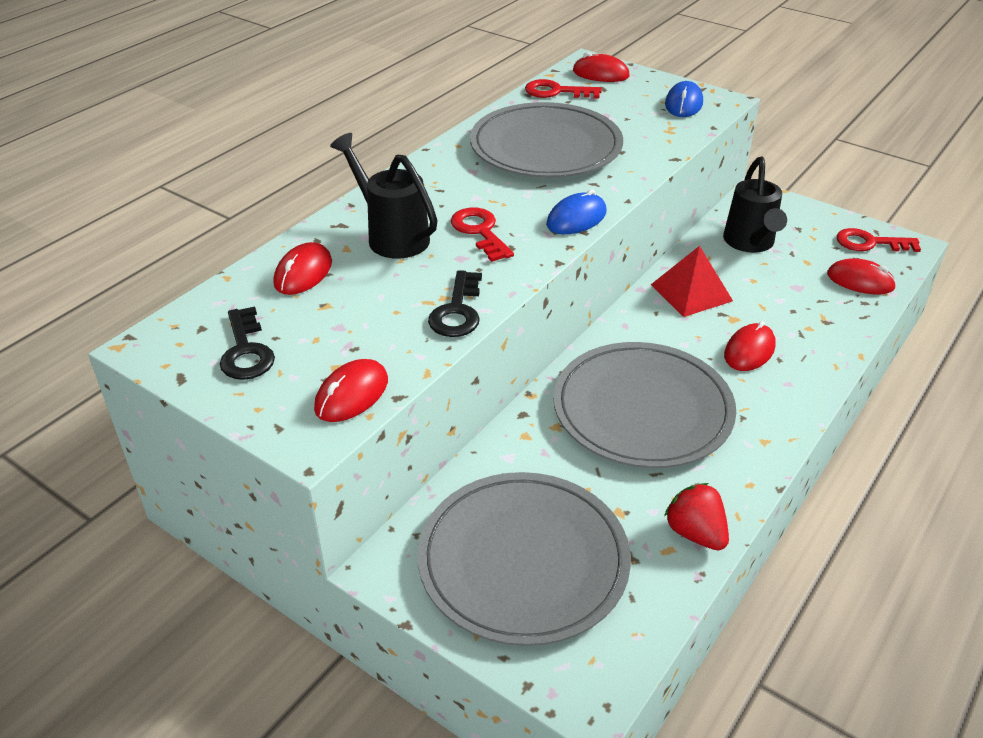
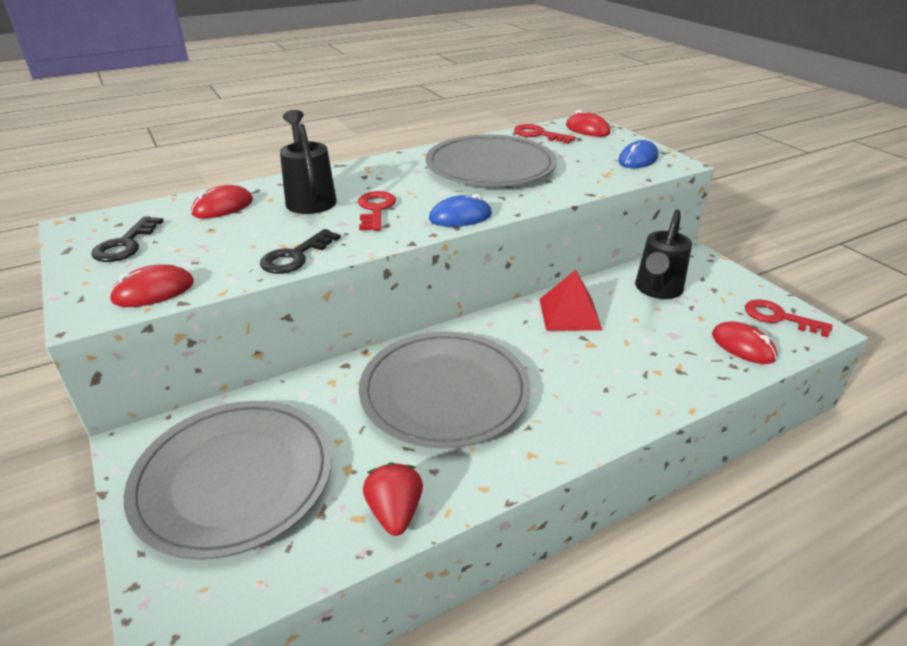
camera: 25 degrees right, 5 degrees down
red mouse [724,321,776,371] -> none

